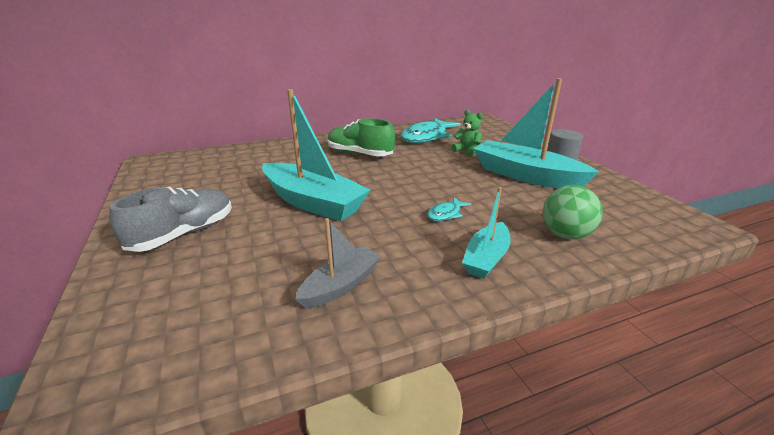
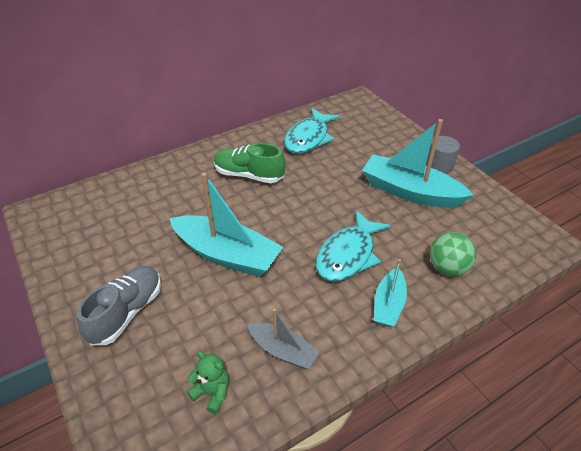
camera: 10 degrees left, 15 degrees up
grey boat [295,218,381,309] -> grey boat turned 90 degrees clockwise [247,309,320,369]
turquoise fish [427,197,472,221] -> turquoise fish [315,210,391,282], size x2.16
green teddy bear [451,110,483,156] -> green teddy bear moved to [187,351,229,414]

